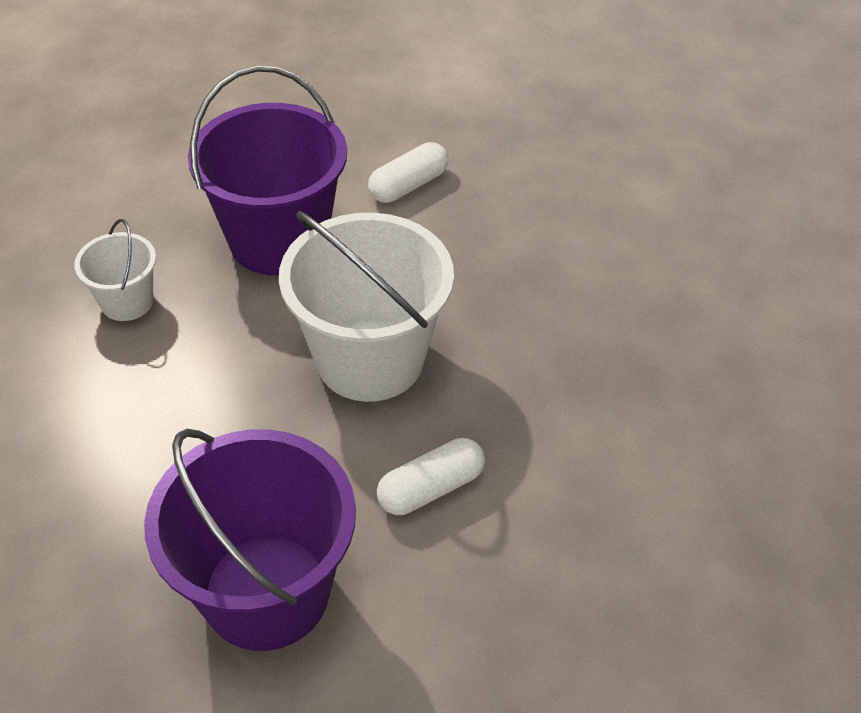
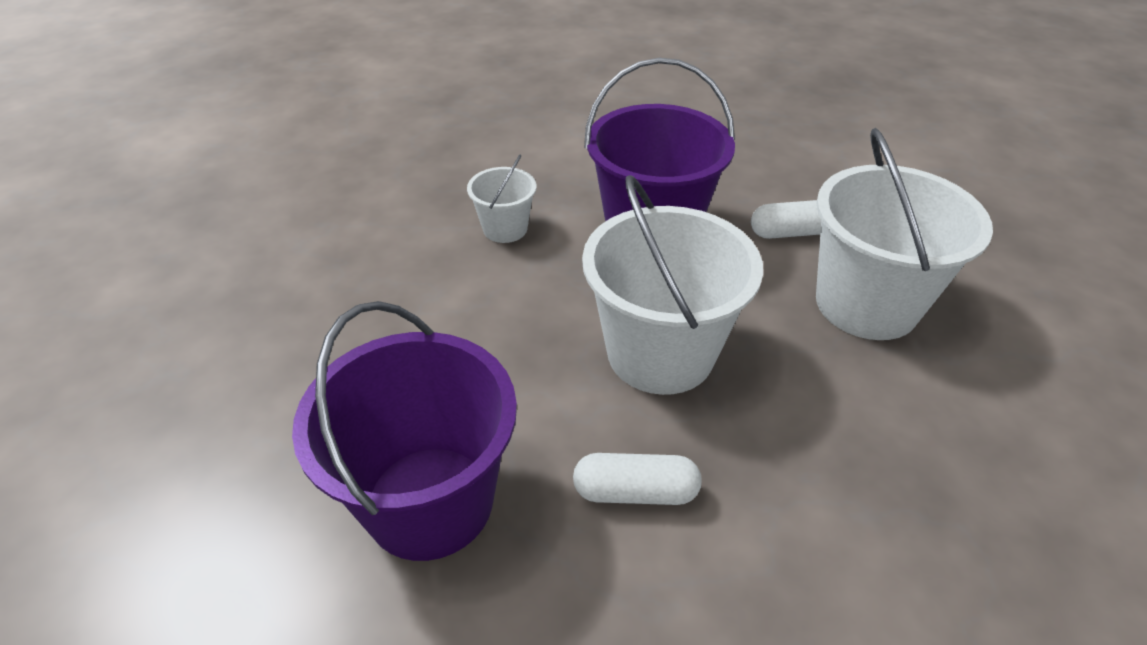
camera: 35 degrees right, 5 degrees down
none -> white bucket [816,128,993,340]

